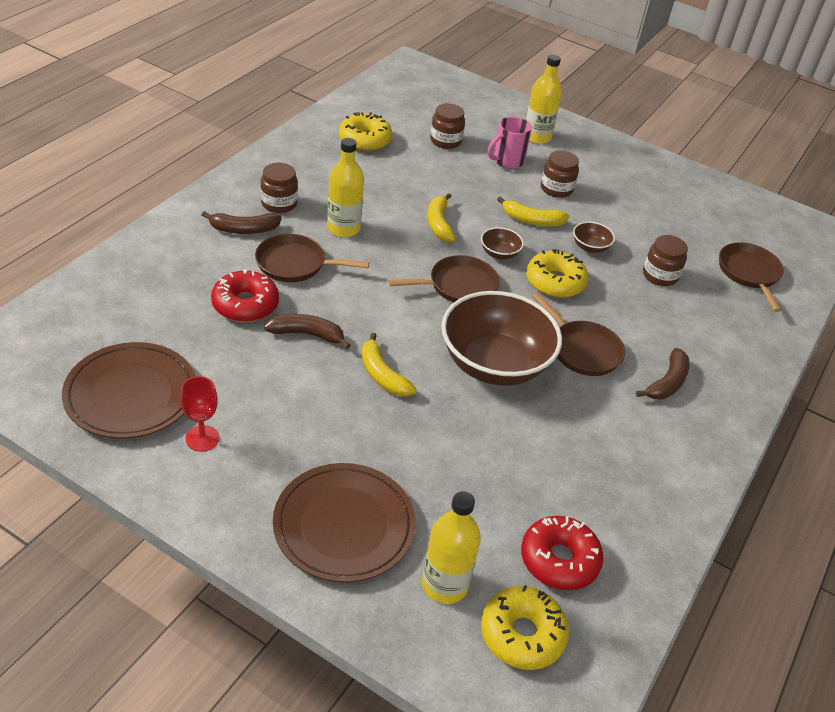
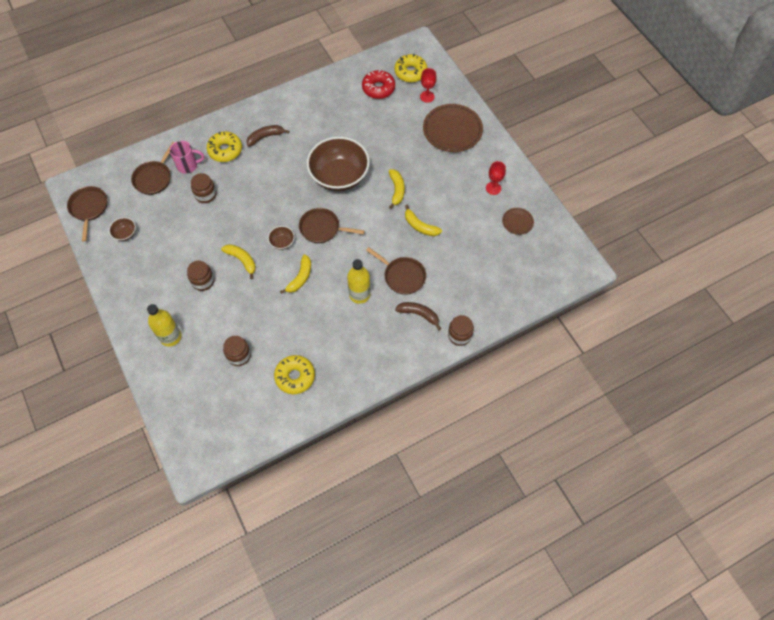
camera: 145 degrees left, 20 degrees up
brown plate [62,342,195,439] -> brown plate [502,208,534,235], size x0.49
red donut [211,269,279,322] -> none
brown jar [261,163,298,213] -> brown jar moved to [448,315,474,346]
brown banana [264,314,351,349] -> yellow banana [405,205,442,236]
yellow bottle [422,491,481,604] -> red goblet [420,68,437,103]
pink mug [488,117,532,169] -> pink mug moved to [170,141,204,174]
yellow donut [526,249,588,298] -> yellow donut moved to [207,132,242,162]
brown pan [532,292,625,376] -> brown pan moved to [67,186,107,241]
brown bowl [573,222,615,253] -> brown bowl moved to [109,217,136,241]

